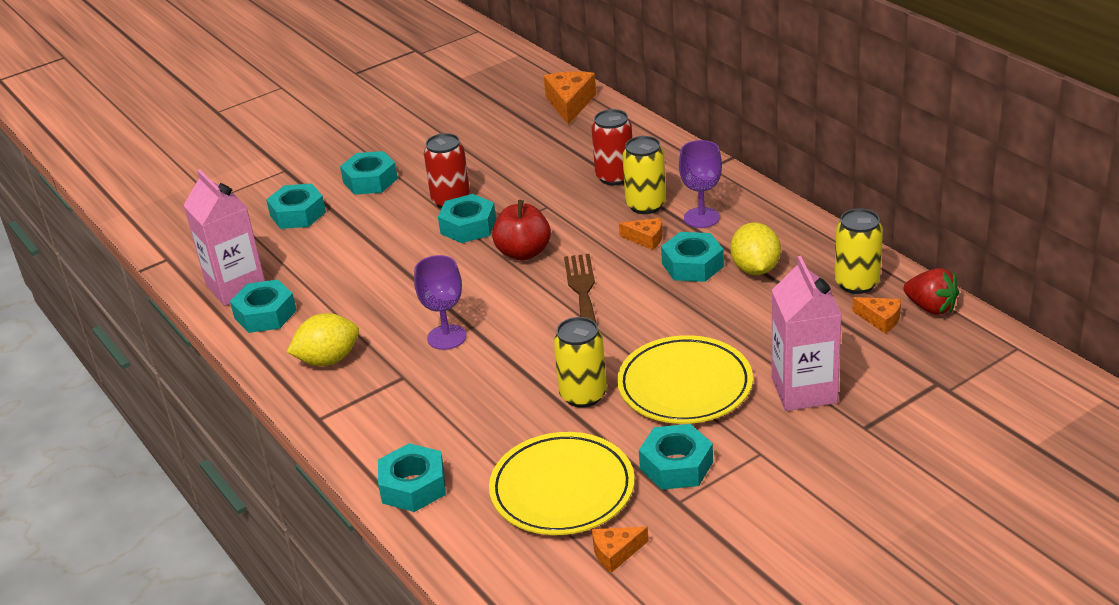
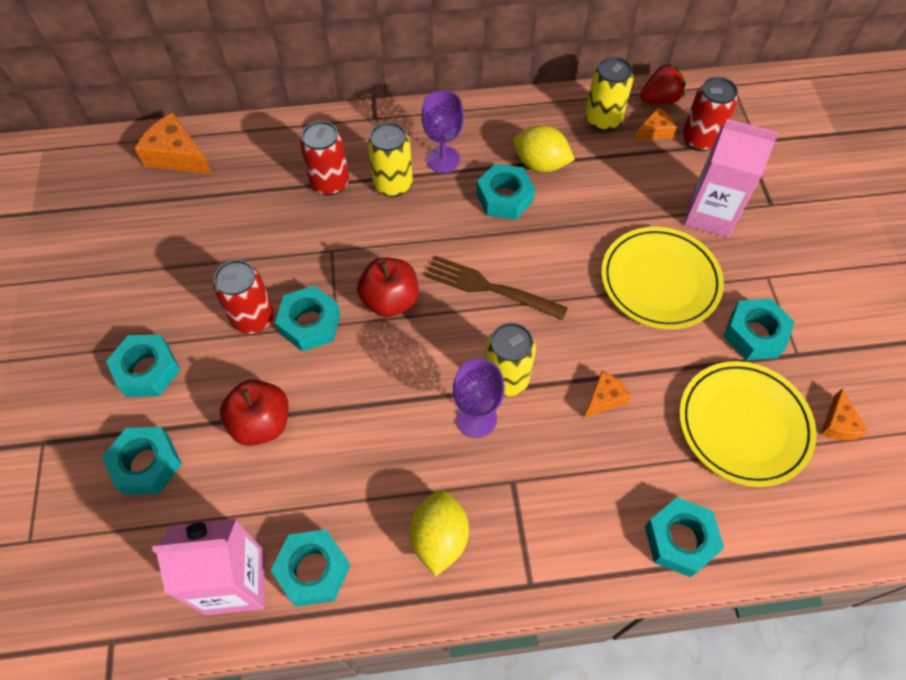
camera: 65 degrees left, 25 degrees up
yellow can [554,317,607,408] -> yellow can moved to [485,323,536,396]
orange cheese [619,218,662,250] -> orange cheese moved to [584,371,631,418]
none -> red apple [220,379,289,446]
none -> red can [682,77,738,151]

